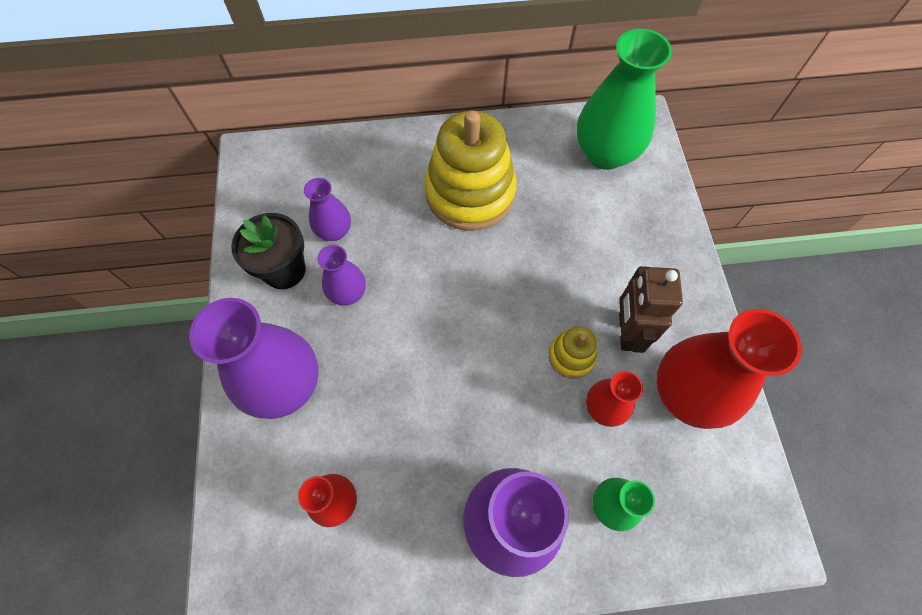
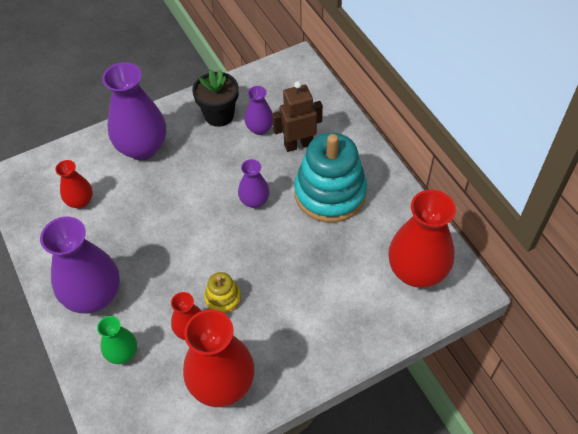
camera: 70 degrees right, 10 degrees down
purple vase [317,245,366,306] -> purple vase moved to [238,159,269,208]
yellow stacking toy [425,110,517,231] -> turquoise stacking toy [294,133,367,223]
green vase [577,28,672,170] -> red vase [388,190,456,288]
brown robot [619,266,683,353] -> brown robot moved to [272,81,323,152]

